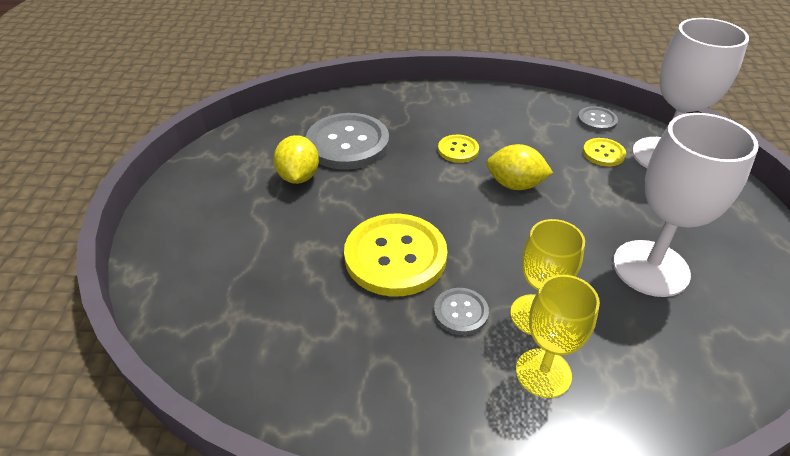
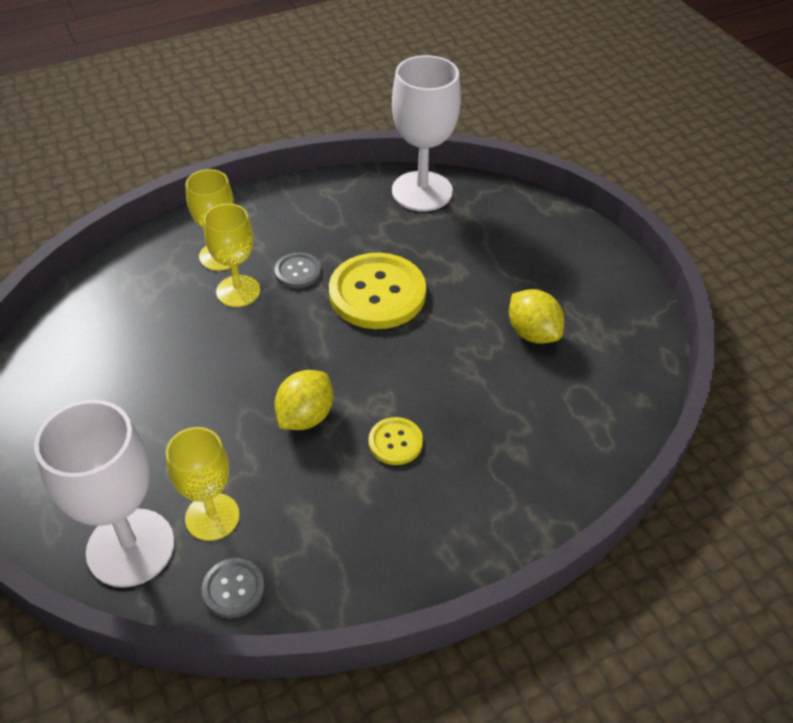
camera: 150 degrees right, 5 degrees up
grey button [306,113,389,170] -> none
yellow lemon [486,144,553,190] -> yellow lemon turned 45 degrees counterclockwise [274,370,333,430]
yellow button [583,138,626,166] -> yellow goblet [166,427,240,541]
white goblet [613,113,759,297] -> white goblet moved to [392,55,461,211]

